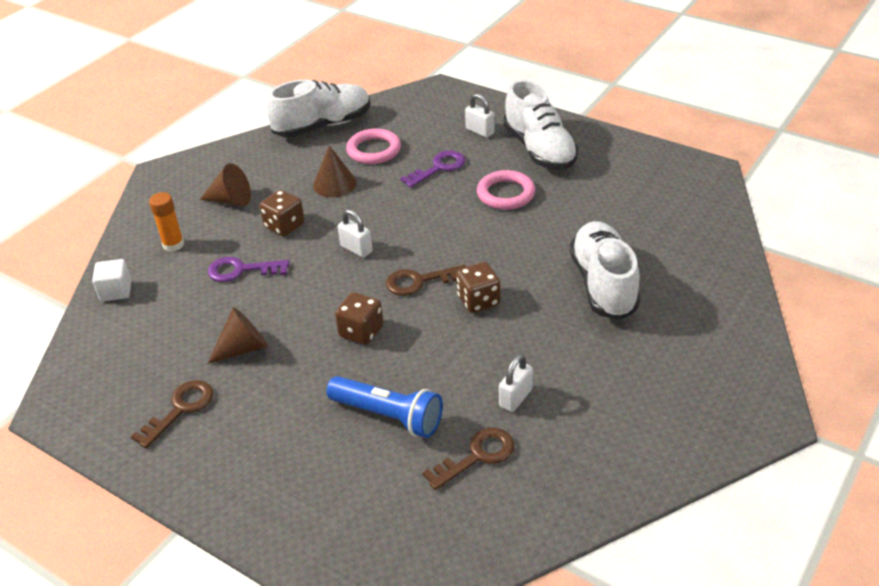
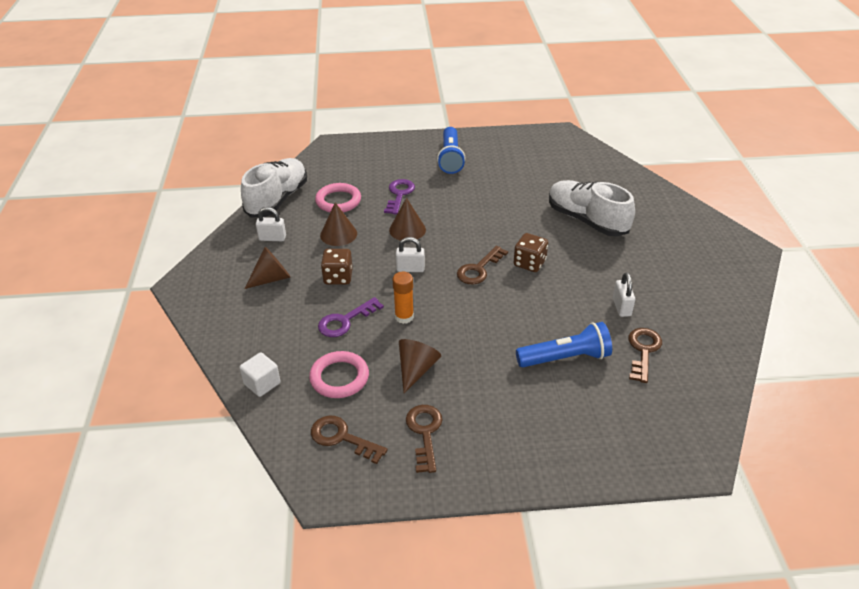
camera: 40 degrees left, 0 degrees up
orange glue stick [149,192,184,252] -> orange glue stick moved to [393,272,414,324]
brown dice [335,292,384,345] -> none
white padlock [465,94,495,138] -> white padlock moved to [256,207,286,241]
pink ring [477,170,535,210] -> pink ring moved to [309,351,369,398]
white shoe [504,79,578,170] -> blue flashlight [437,127,466,174]
none -> brown key [311,415,388,464]
none -> brown cone [389,198,426,241]

